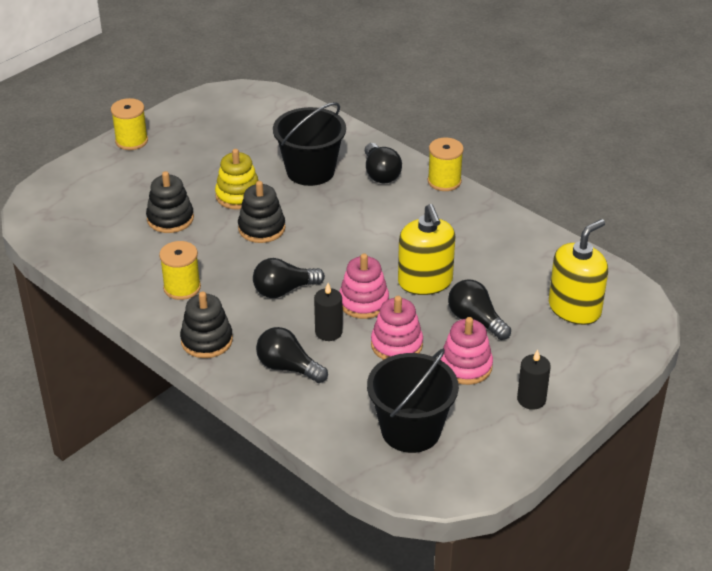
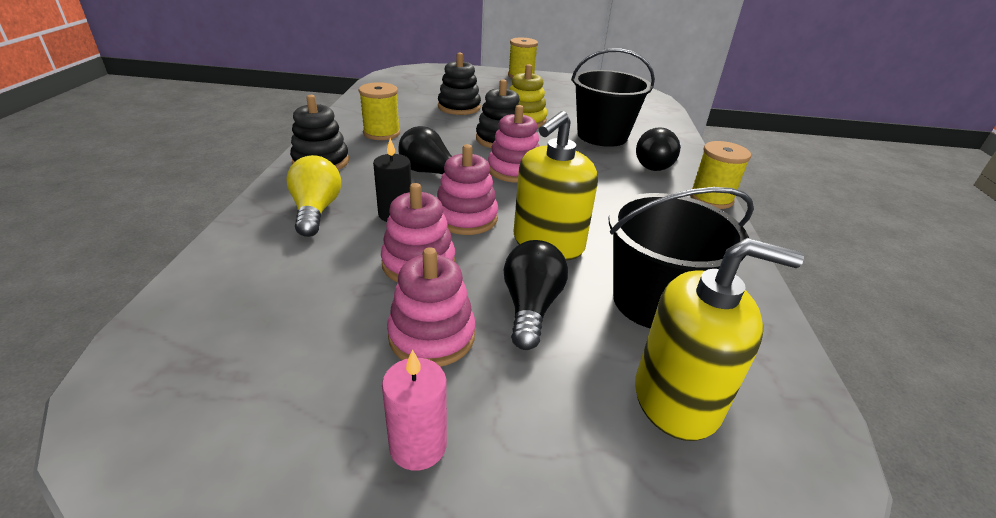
camera: 50 degrees right, 5 degrees down
black light bulb [256,327,328,383] -> yellow light bulb [286,155,341,237]
black bucket [367,349,459,453] -> black bucket moved to [608,187,754,329]
black candle [517,349,551,410] -> pink candle [382,349,447,471]
none -> pink stacking toy [488,105,539,183]

